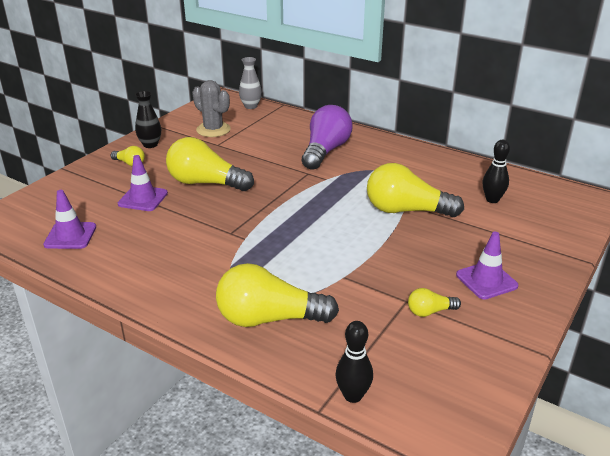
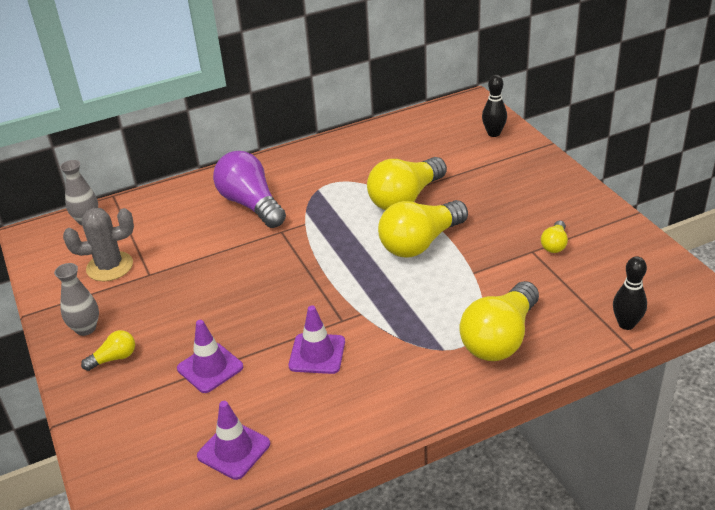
camera: 55 degrees left, 5 degrees up
black vase [135,91,161,148] -> grey vase [54,263,99,336]
yellow light bulb [166,137,254,191] -> yellow light bulb moved to [378,200,468,258]
purple traffic cone [456,232,518,299] -> purple traffic cone moved to [289,305,345,374]
black bowling pin [483,140,510,203] -> black bowling pin moved to [482,75,507,137]

